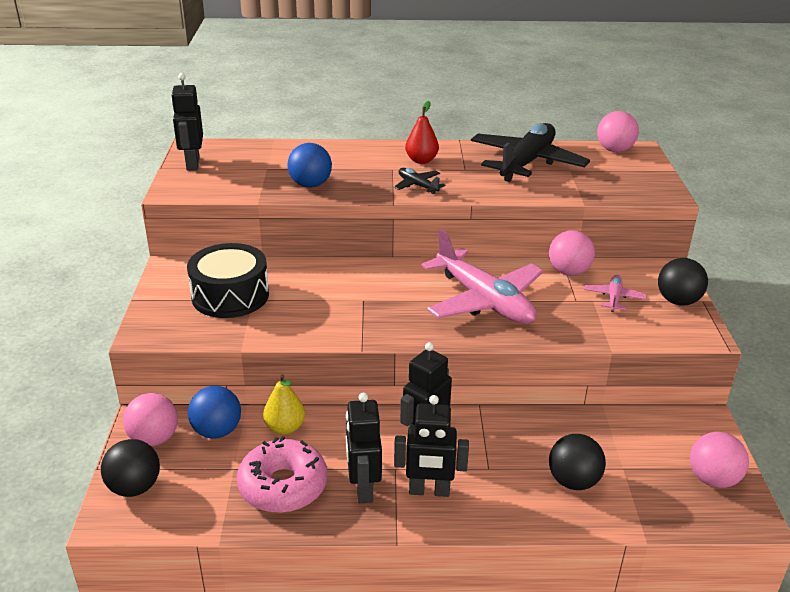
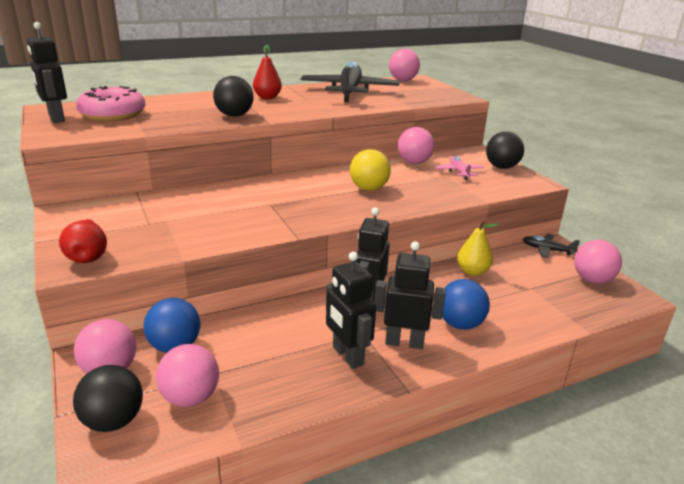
camera: 25 degrees left, 5 degrees down
black drum [187,243,269,318] -> none
pink donut [237,436,328,513] -> pink donut moved to [76,86,146,121]
yellow pear [263,374,305,435] -> yellow pear moved to [457,220,499,276]
blue ball [288,143,332,188] -> blue ball moved to [442,279,490,329]
black plane [394,168,445,194] -> black plane moved to [523,234,580,258]
black robot [394,395,469,497] -> black robot turned 150 degrees counterclockwise [374,241,446,349]
pink plane [421,229,543,324] -> yellow ball [350,149,391,191]
black ball [549,434,606,490] -> black ball moved to [213,76,254,117]
none -> red pear [59,219,107,263]
none -> pink ball [156,344,219,407]

